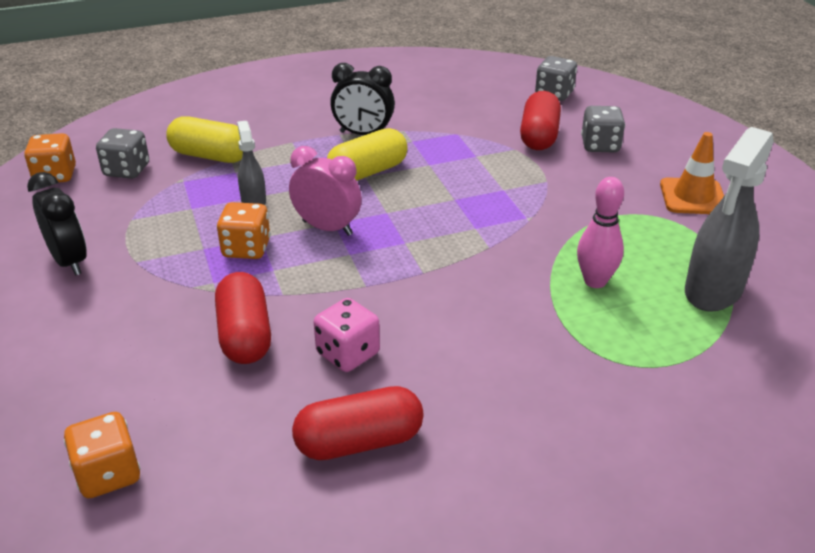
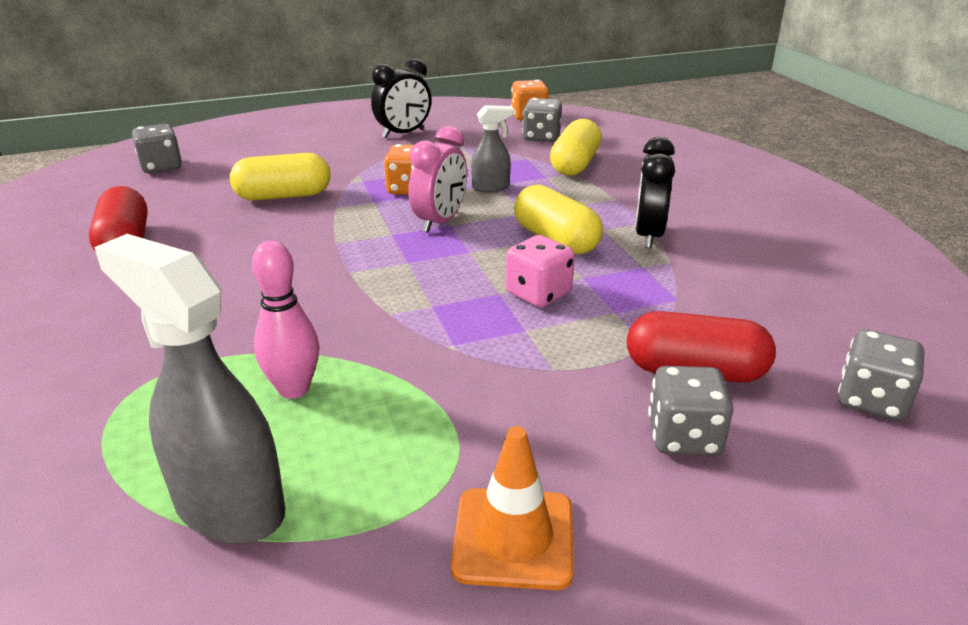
camera: 90 degrees right, 5 degrees down
orange dice [64,412,140,498] -> grey dice [132,124,182,173]
red capsule [215,272,271,364] -> yellow capsule [230,153,331,201]
pink dice [314,298,380,372] -> pink dice moved to [506,235,575,308]

